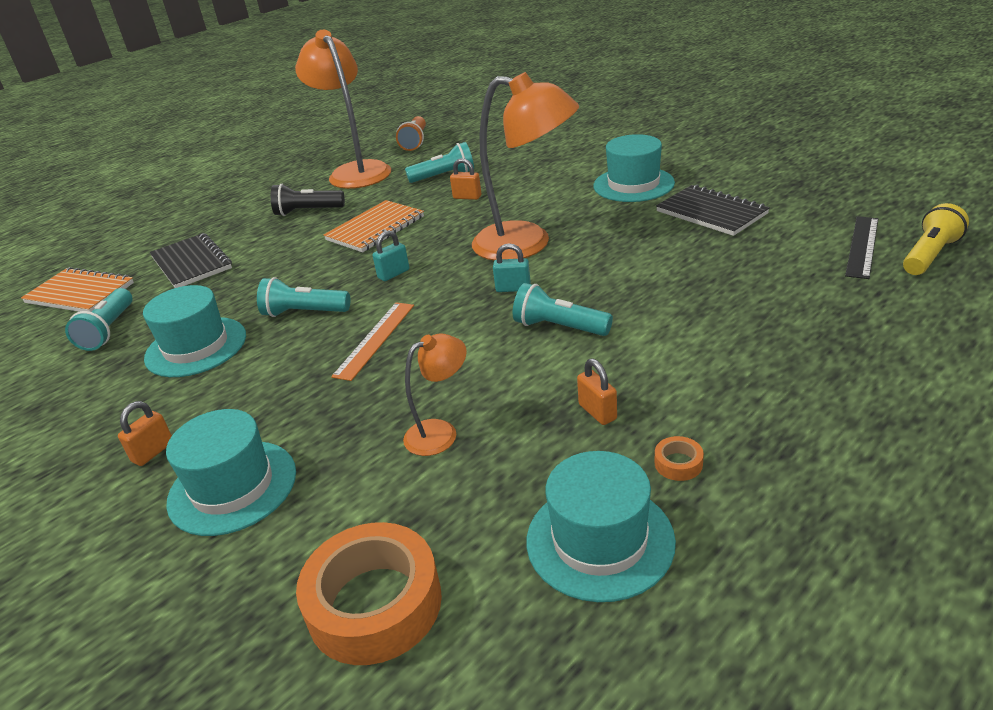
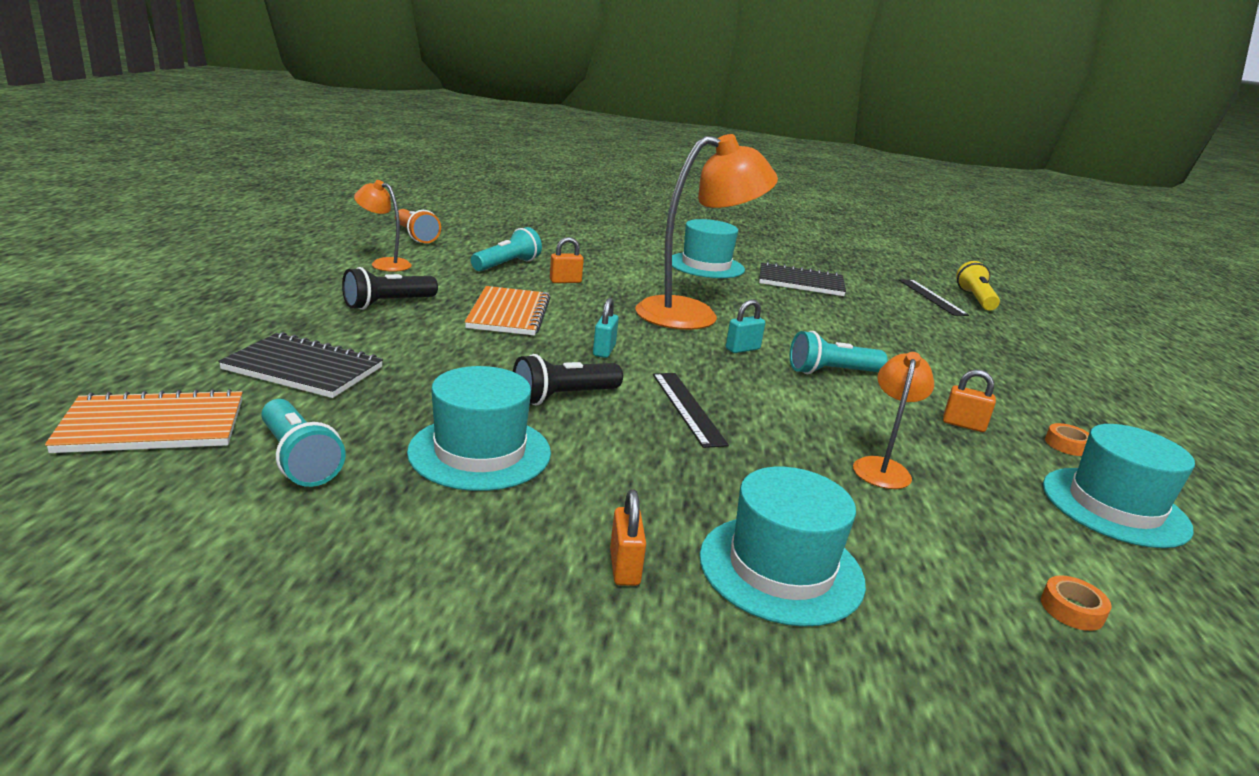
camera: 45 degrees left, 10 degrees down
turquoise flashlight [257,277,350,317] -> black flashlight [513,354,623,406]
orange lamp [295,30,391,189] -> orange lamp [354,180,412,272], size x0.49
orange tape [296,522,442,665] -> orange tape [1041,575,1112,631], size x0.40
orange ruler [331,302,414,381] -> black ruler [653,373,729,448]

